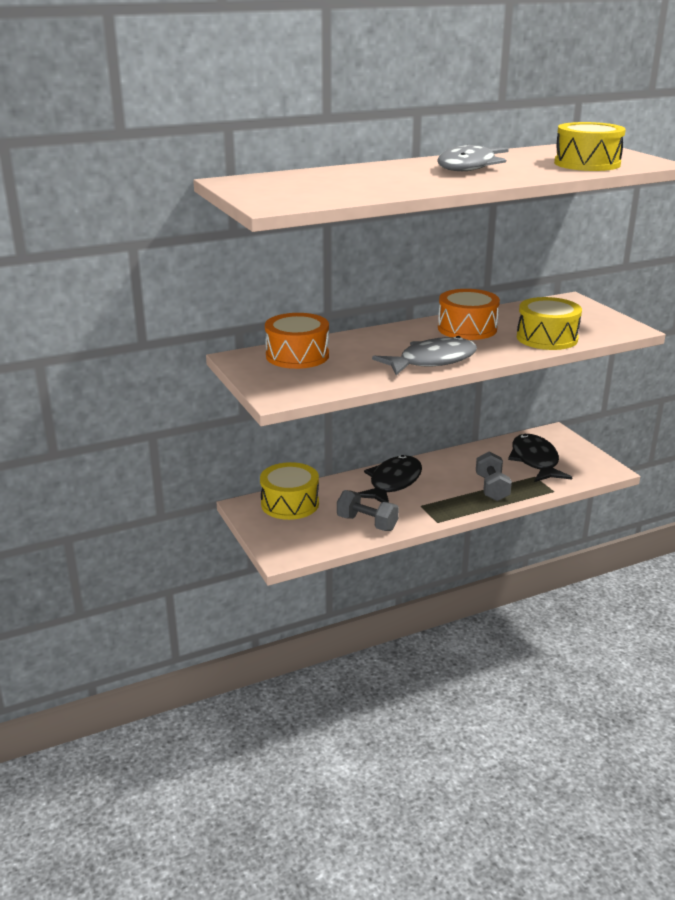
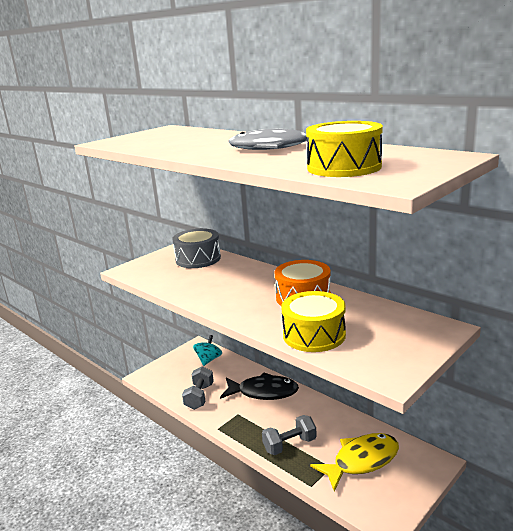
camera: 70 degrees right, 5 degrees down
yellow drum [260,462,319,520] -> turquoise spinning top [193,335,222,366]
orange drum [265,313,329,369] -> grey drum [172,228,221,268]
grey fish [372,336,477,375] -> none
black fish [508,434,572,482] -> yellow fish [310,433,399,492]

